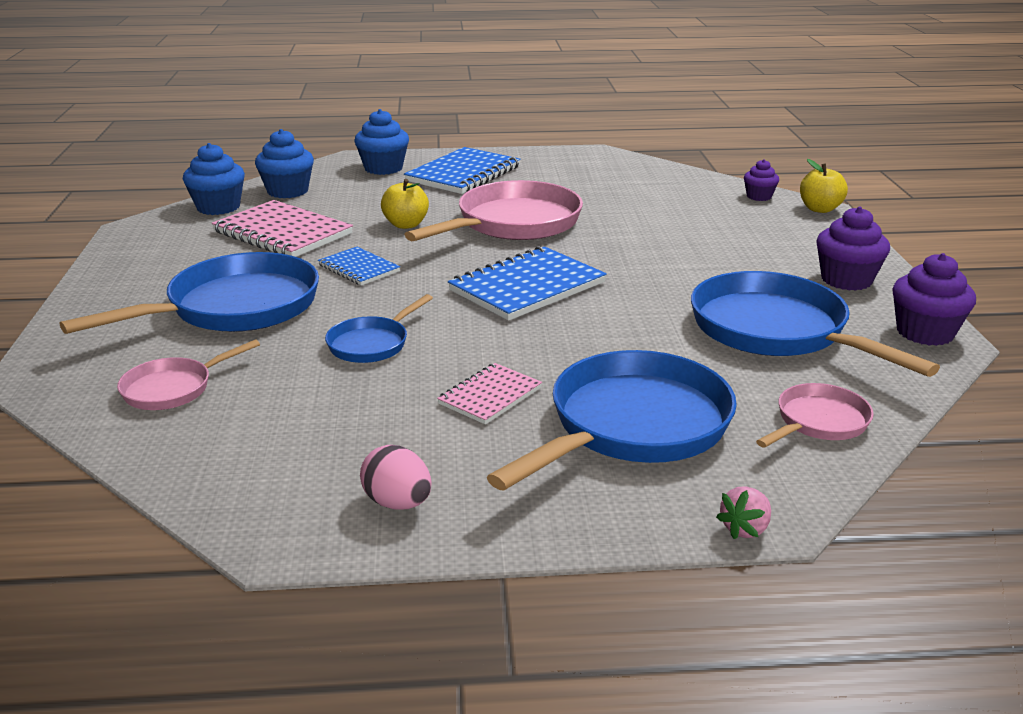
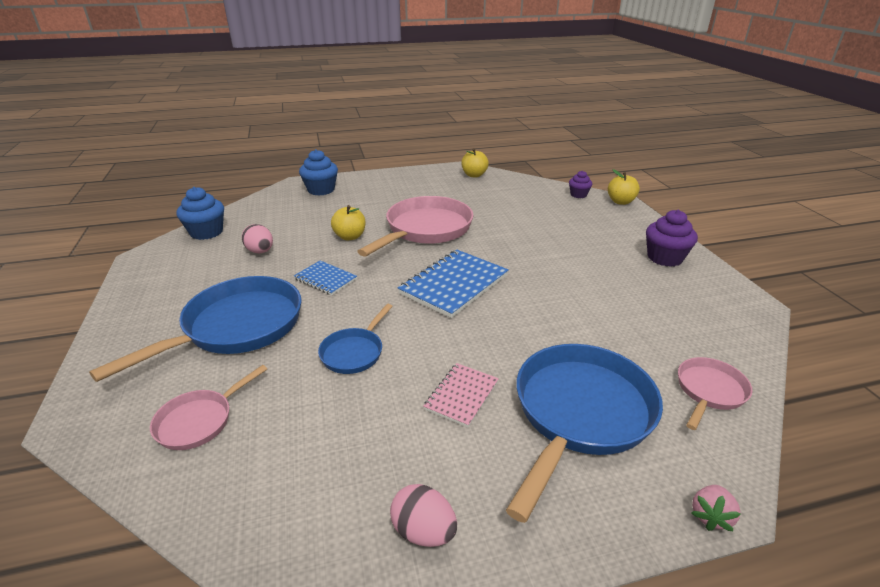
camera: 10 degrees left, 5 degrees up
pink notebook [212,200,353,257] -> pink egg [242,224,273,253]
blue cupcake [255,129,314,198] -> none
blue notebook [404,147,520,194] -> none
blue pan [691,271,940,377] -> none
purple cupcake [892,253,976,346] -> none
none -> yellow apple [461,148,489,177]

